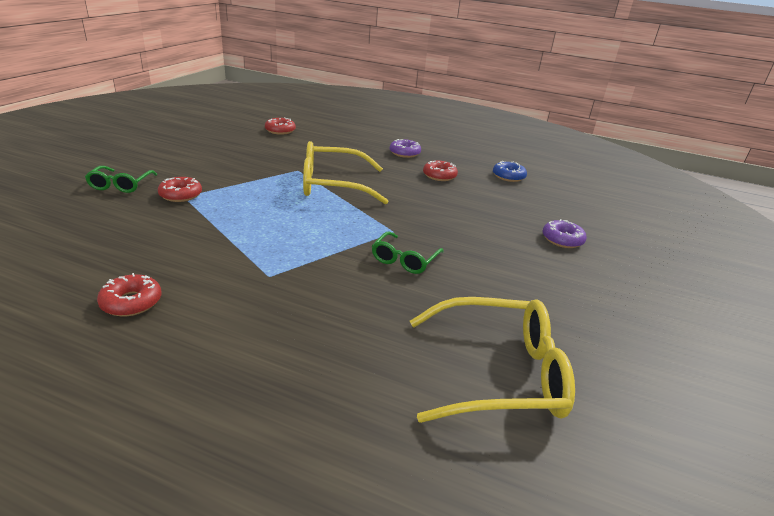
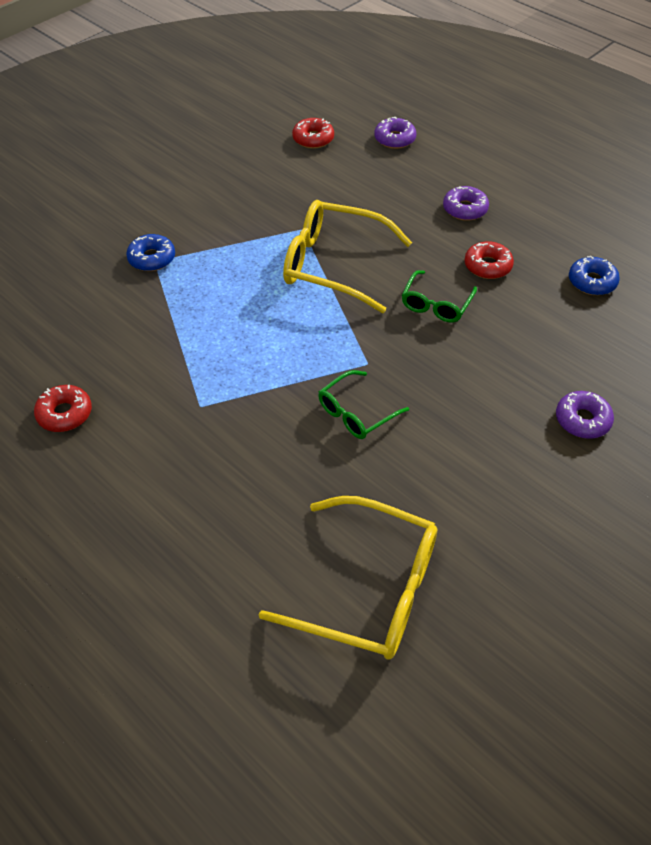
camera: 25 degrees right, 20 degrees up
green glasses [85,166,157,193] -> green glasses moved to [402,270,477,322]
red donut [158,177,202,202] -> blue donut [126,234,175,271]
none -> purple donut [374,117,416,149]

